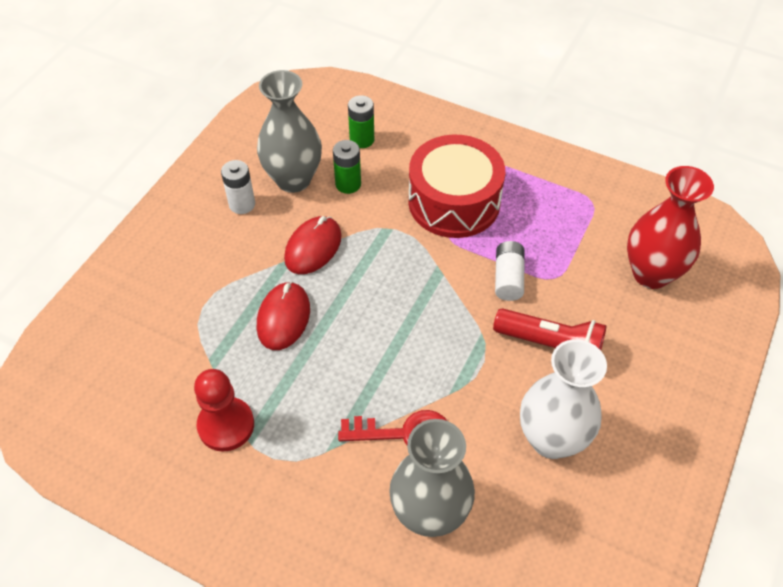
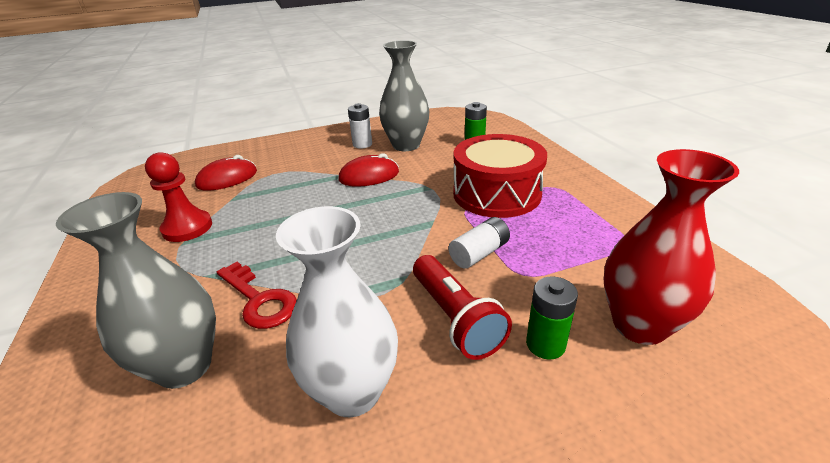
camera: 45 degrees right, 20 degrees down
red mouse [257,282,310,350] -> red mouse moved to [195,155,257,191]
green battery [333,140,361,194] -> green battery moved to [526,276,578,359]

